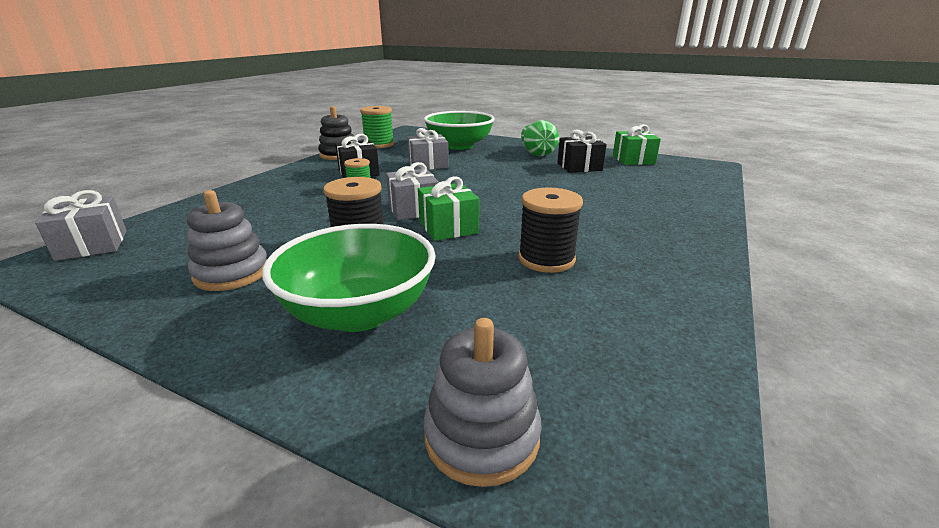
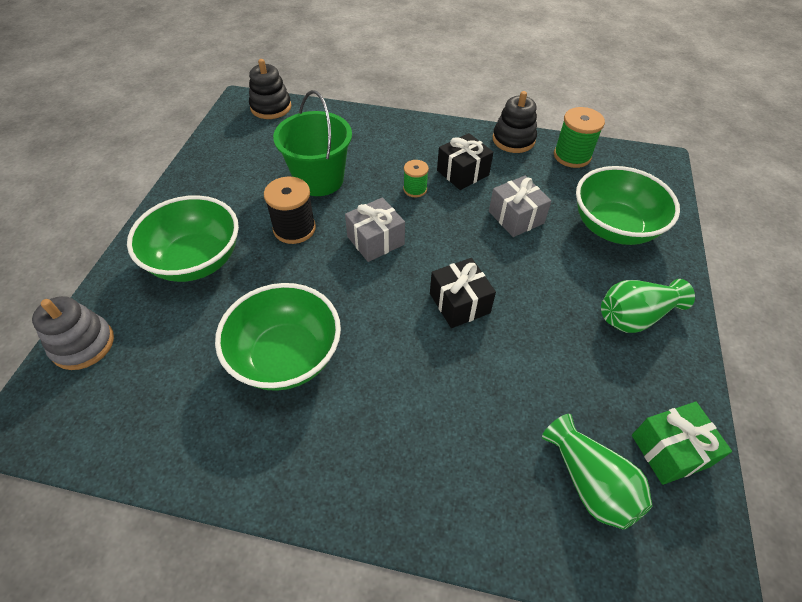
camera: 75 degrees right, 25 degrees up
grey gift [35,190,127,261] -> black stacking toy [249,59,291,119]
grey stacking toy [187,190,267,291] -> none
green gift [418,176,479,241] -> none
black spool [518,187,583,273] -> green bowl [215,283,341,391]
black gift [557,130,607,173] -> black gift moved to [430,258,496,328]
none -> green bucket [273,90,352,196]
none -> green vase [542,414,653,530]

